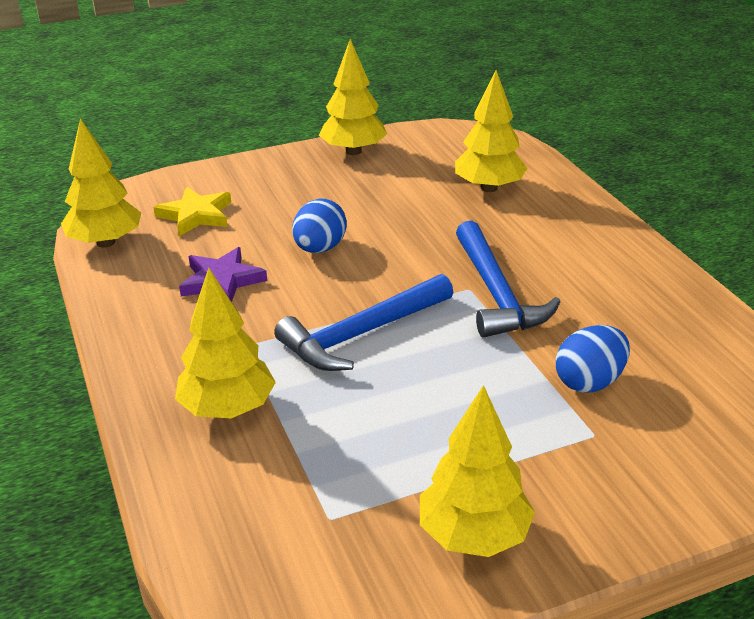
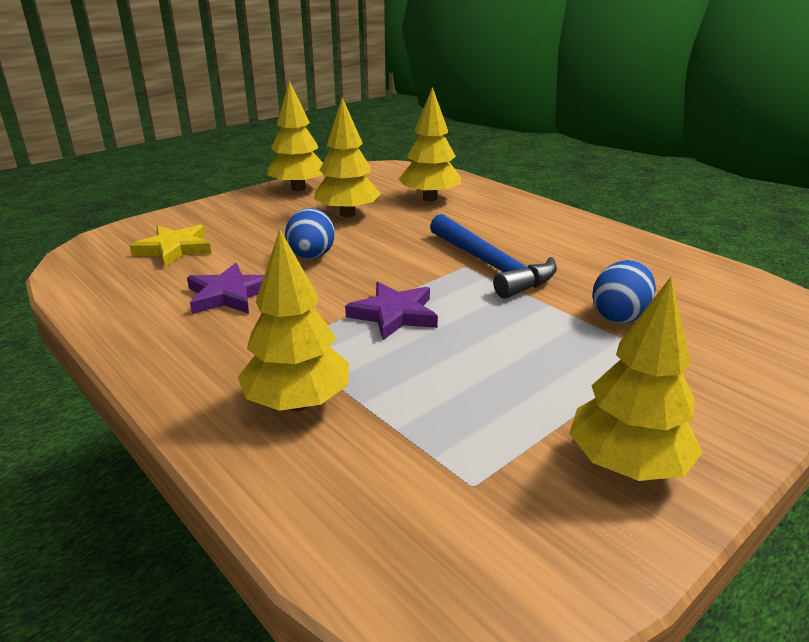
camera: 20 degrees left, 5 degrees down
yellow tree [61,118,141,248] -> yellow tree moved to [314,97,381,217]
blue hammer [274,274,454,371] -> purple star [345,282,438,340]

